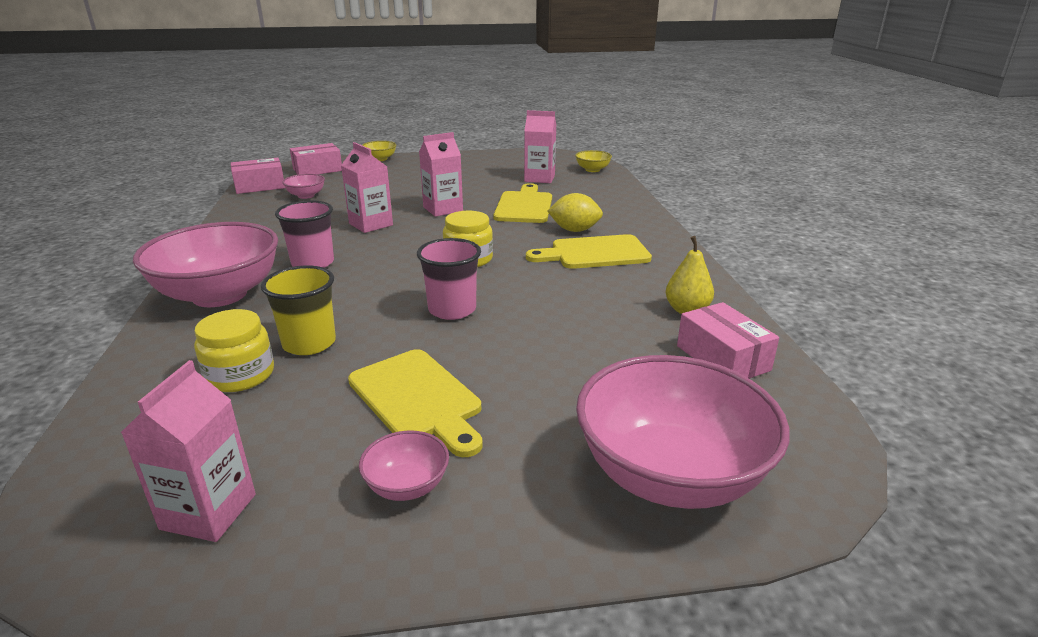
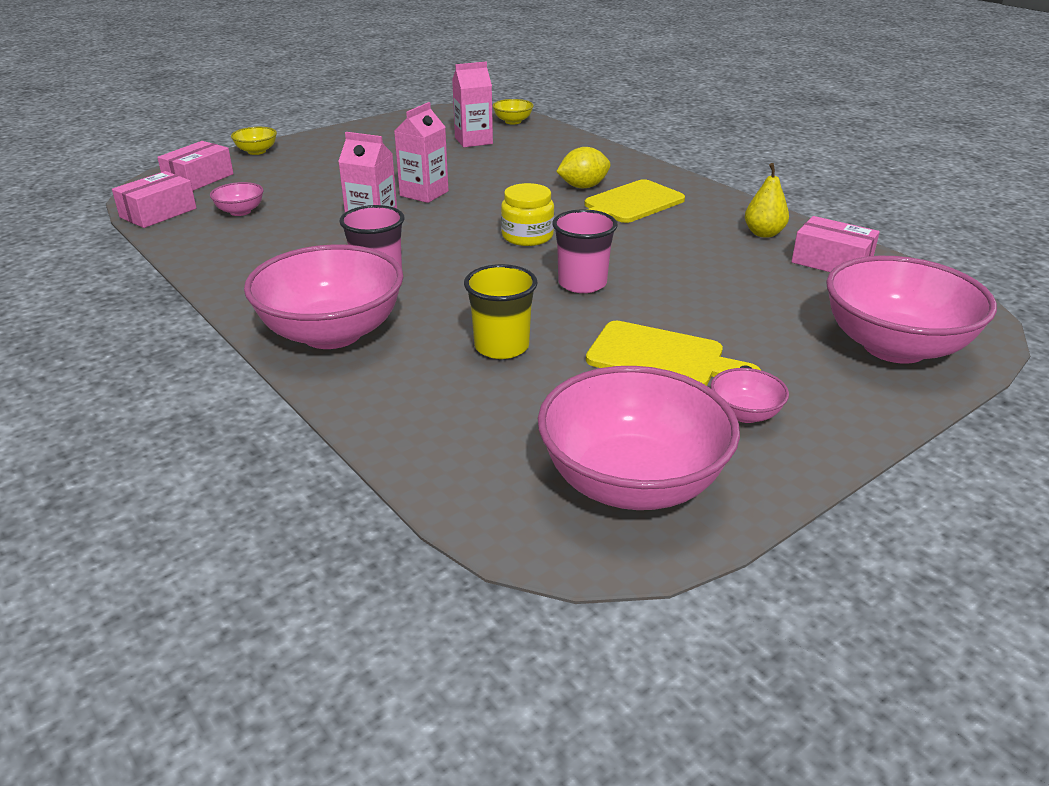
camera: 30 degrees left, 5 degrees up
pink carton [121,360,256,542] -> pink bowl [538,366,740,510]
yellow jar [194,309,274,392] -> none
yellow cutting board [493,183,552,223] -> none

